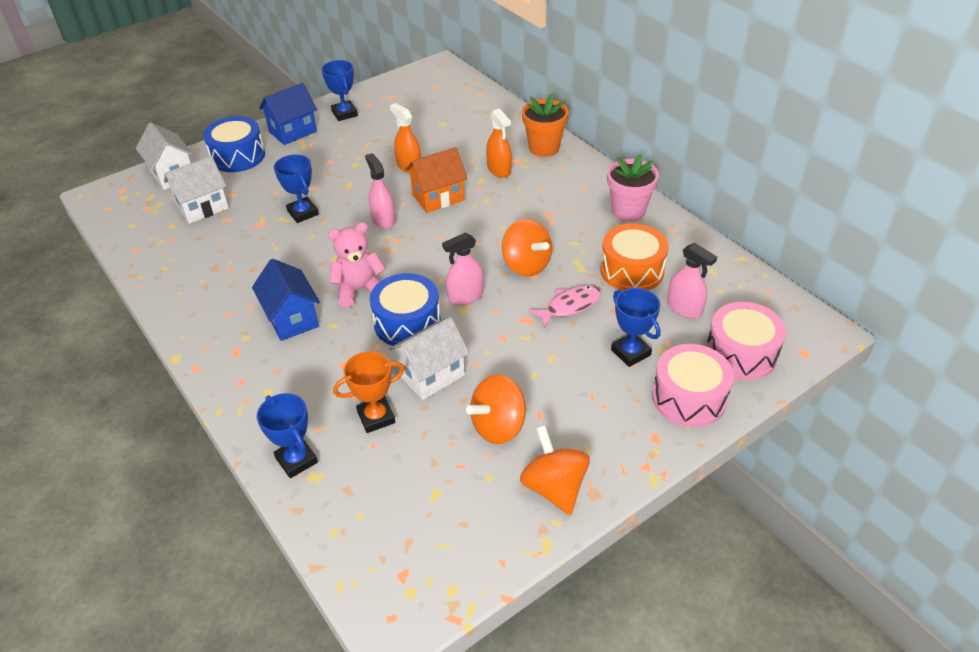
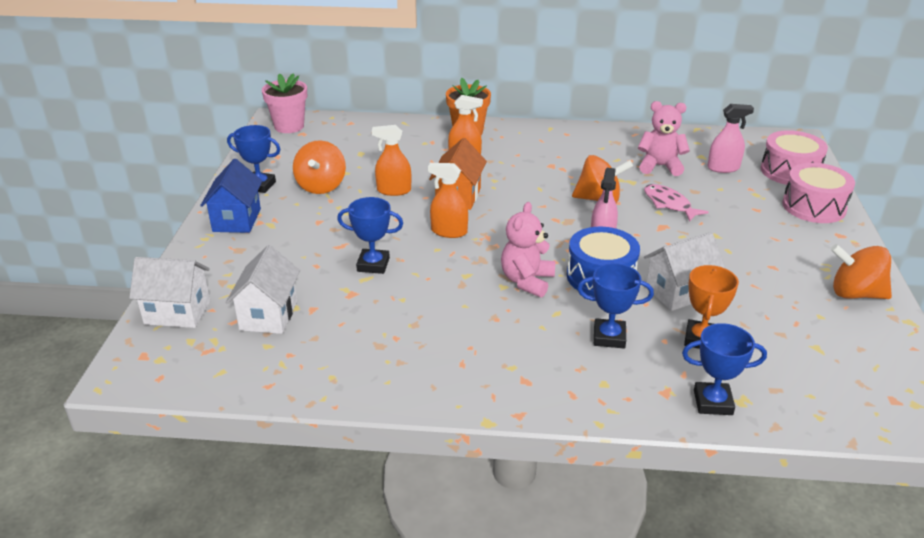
camera: 50 degrees left, 10 degrees down
blue drum [203,116,265,172] -> none
blue house [252,259,320,341] -> none
pink spray bottle [365,153,396,229] -> orange spray bottle [428,163,468,238]
white house [389,317,470,400] -> white house turned 60 degrees clockwise [644,232,725,311]
orange spinning top [466,374,526,444] -> orange spinning top moved to [293,140,346,194]
pink fish [528,285,602,328] -> pink fish turned 45 degrees counterclockwise [644,184,709,222]
orange drum [600,223,669,291] -> pink teddy bear [638,101,690,176]
pink flower pot [607,154,659,222] -> pink flower pot moved to [262,73,307,133]
blue trophy [611,288,660,367] -> blue trophy moved to [577,263,654,349]

